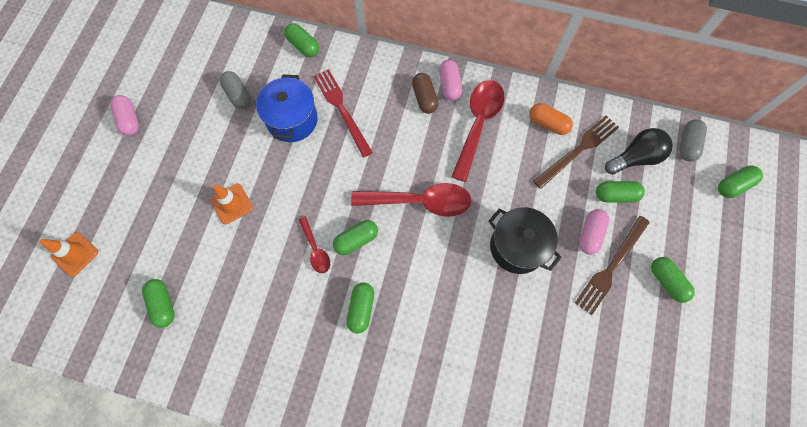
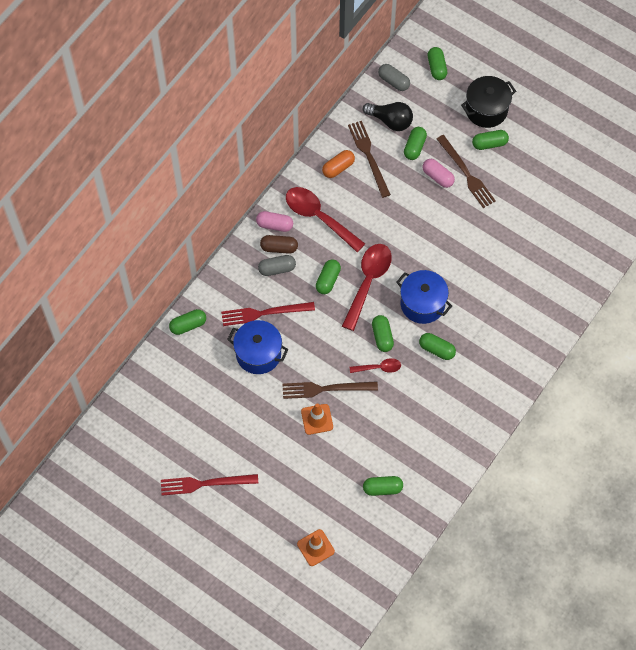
camera: 70 degrees left, 5 degrees down
pink capsule [110,95,139,136] -> red fork [161,474,258,496]
grey capsule [220,71,251,109] -> grey capsule moved to [258,255,296,276]
black pot [488,207,562,274] -> black pot moved to [461,76,516,128]
black light bulb [605,128,673,175] -> black light bulb turned 120 degrees clockwise [363,102,413,131]
none -> brown fork [282,381,378,399]
none -> green capsule [316,259,341,294]
none -> blue pot [396,270,452,324]

